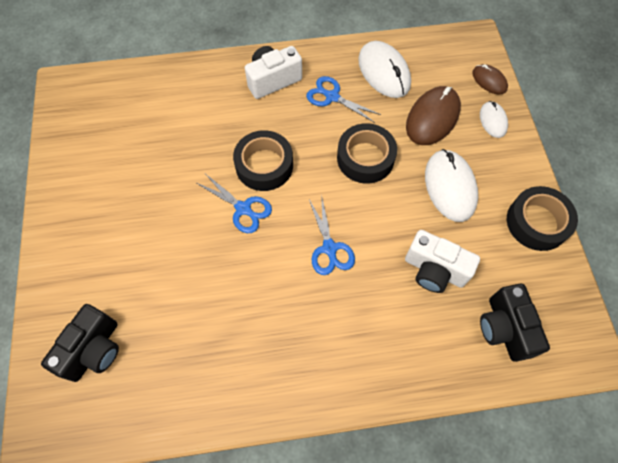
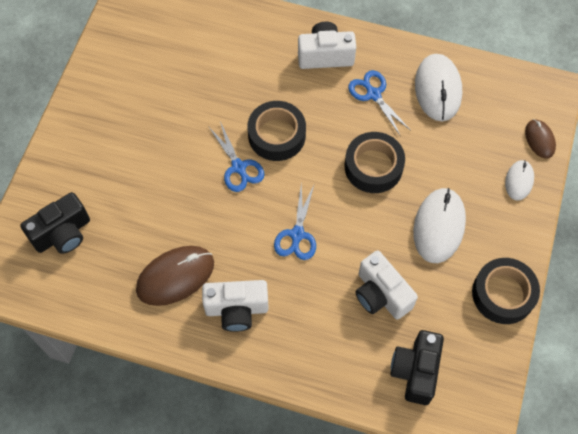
camera: 25 degrees right, 0 degrees up
brown mouse [406,86,461,145] -> brown mouse moved to [136,246,214,306]
none -> white camera [202,280,269,332]

